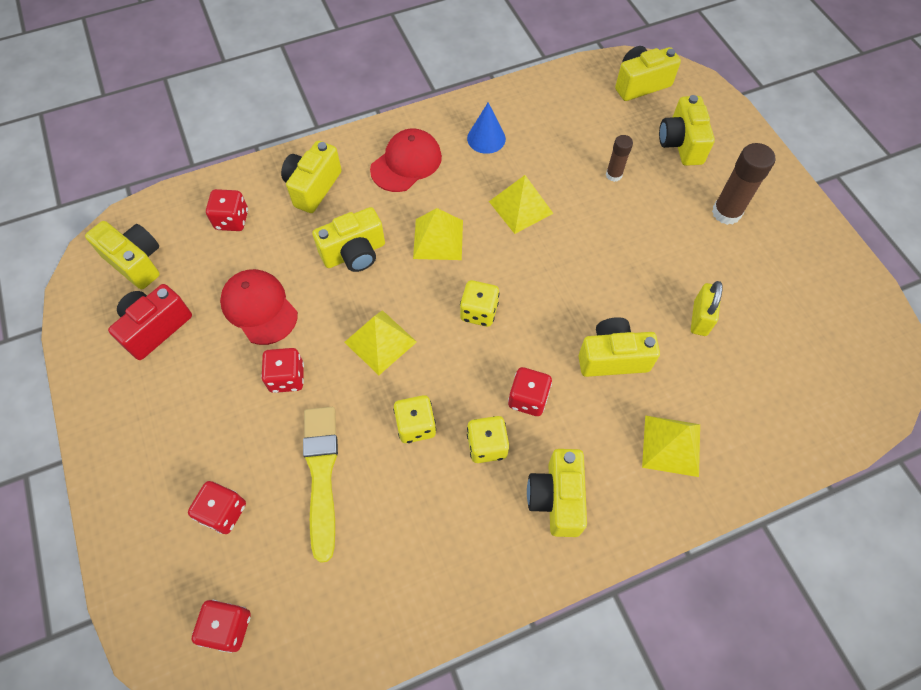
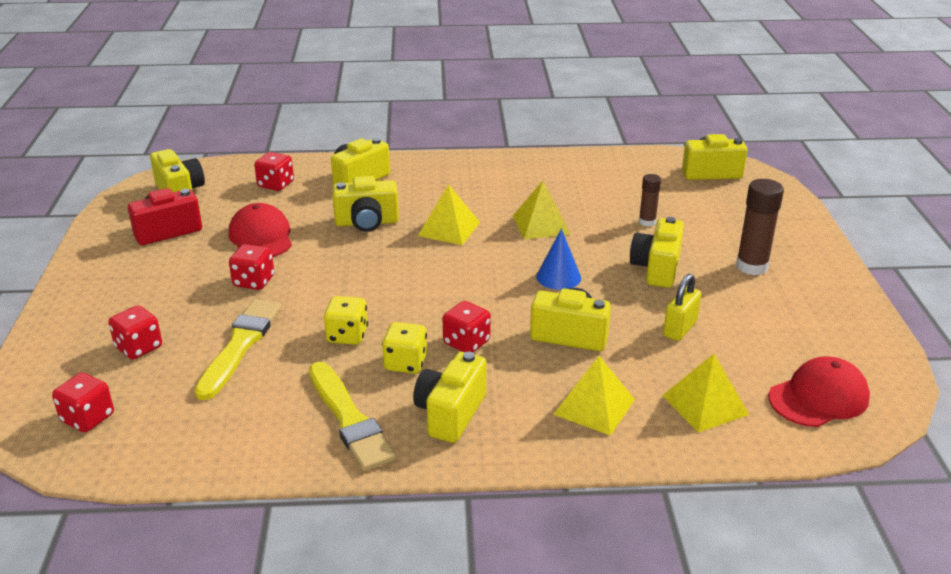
camera: 20 degrees right, 30 degrees down
yellow pyramid [344,310,417,375] -> yellow pyramid moved to [662,354,749,433]
red cap [370,128,442,192] -> red cap moved to [768,356,870,427]
yellow dice [460,280,500,327] -> none
blue cone [467,102,506,154] -> blue cone moved to [536,229,581,290]
yellow camera [659,95,715,166] -> yellow camera moved to [630,217,684,288]
none -> yellow brush [309,362,396,471]

